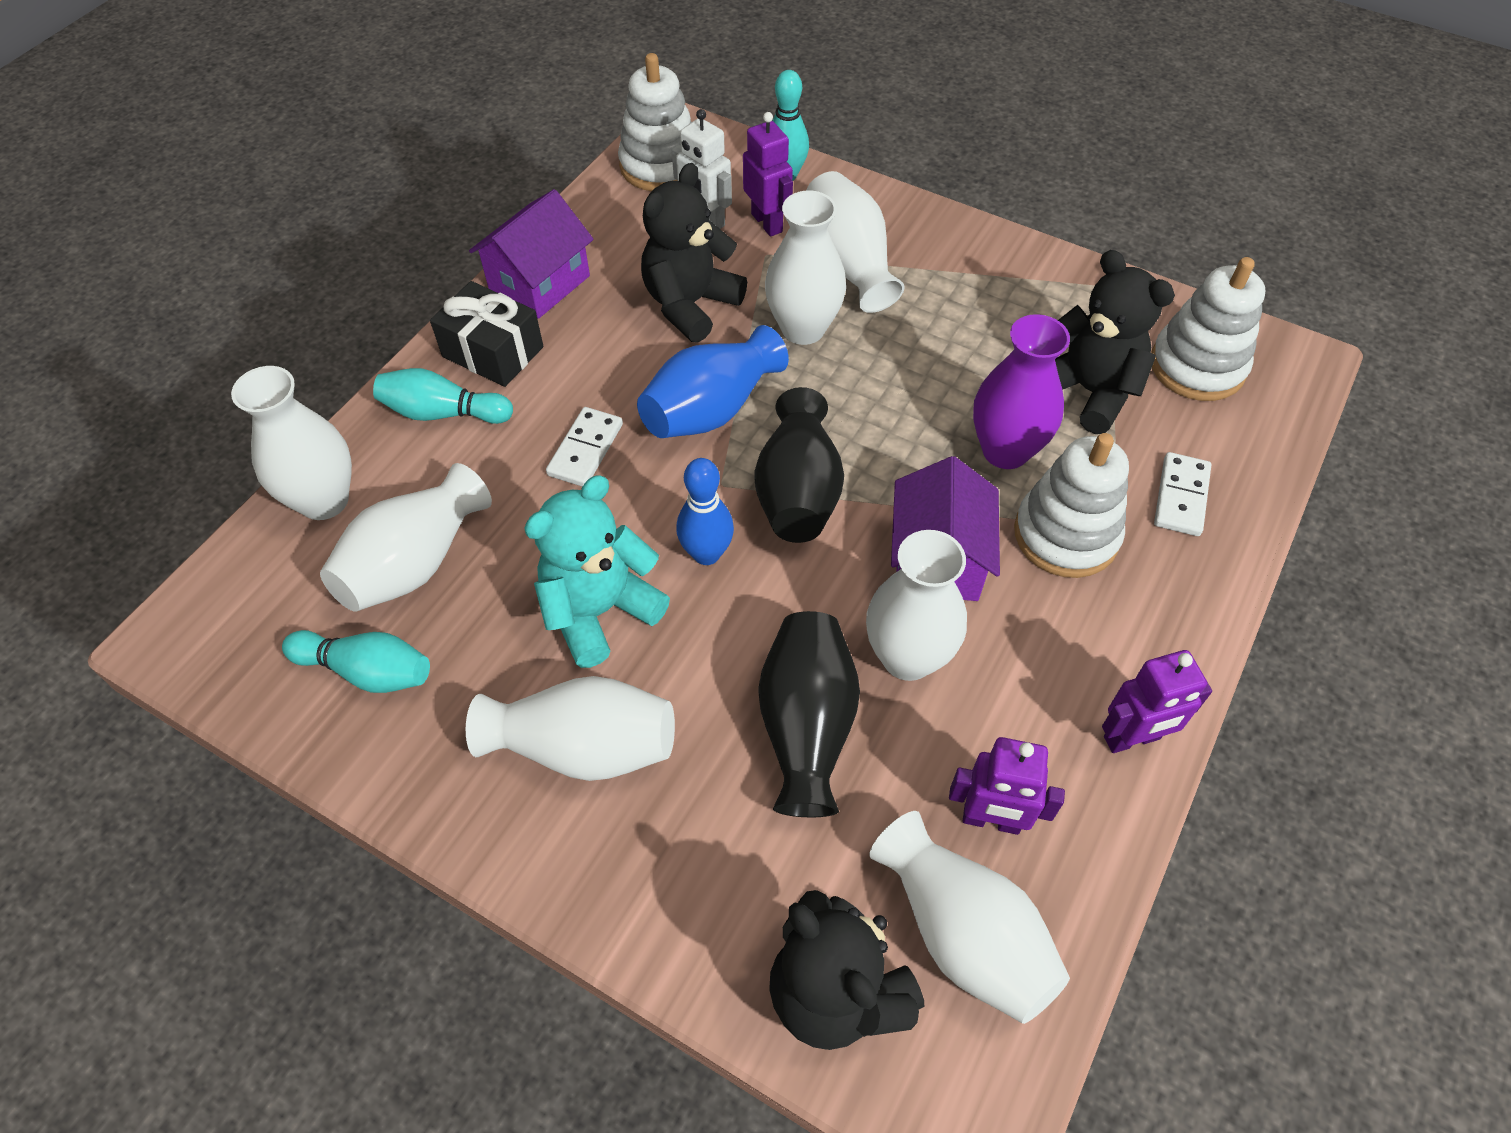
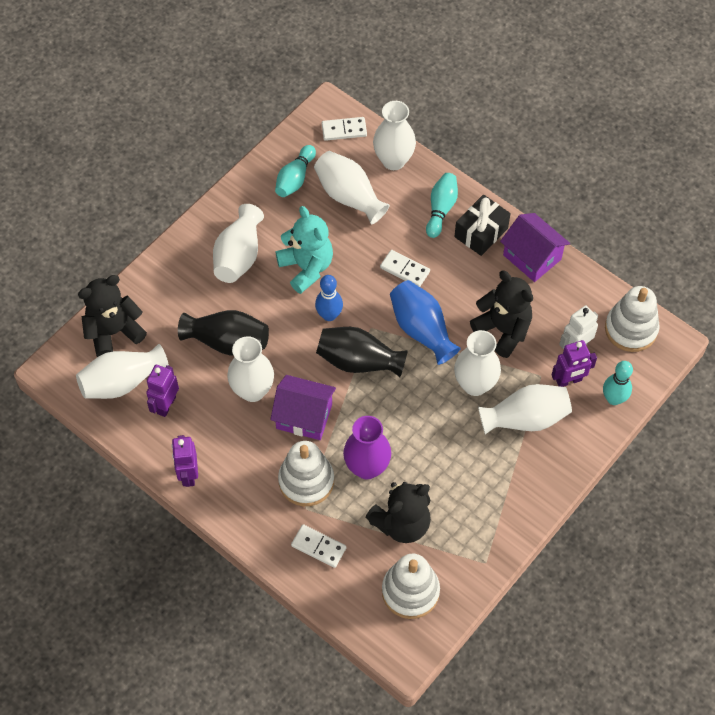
camera: 100 degrees right, 5 degrees up
none -> white domino [322,117,367,141]

